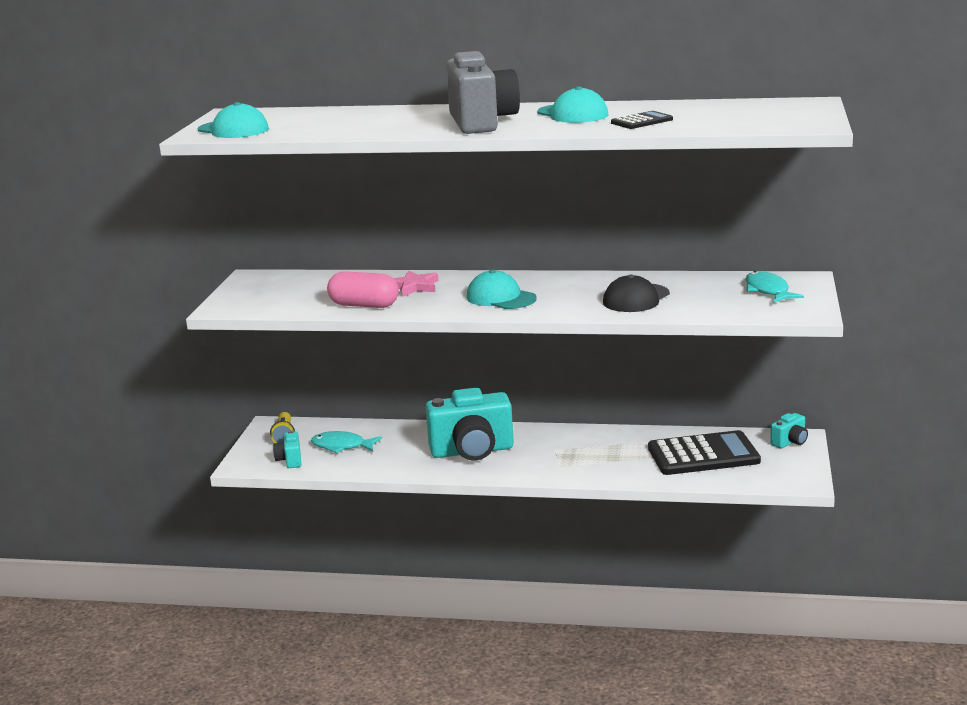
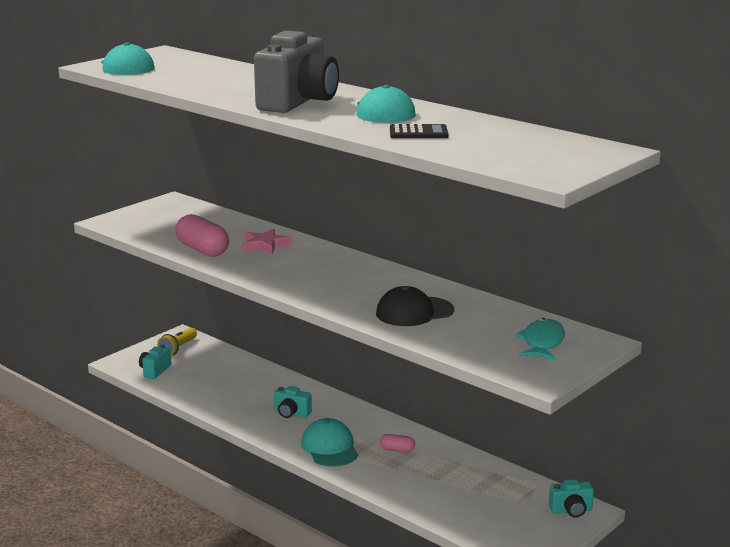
camera: 30 degrees right, 0 degrees up
turquoise fish [311,431,382,453] -> none
turquoise camera [426,388,514,460] -> turquoise camera [274,386,312,418], size x0.45
turquoise cap [467,270,537,309] -> turquoise cap moved to [301,418,358,467]
black calculator [648,430,761,475] -> none
none -> pink capsule [380,434,415,453]

